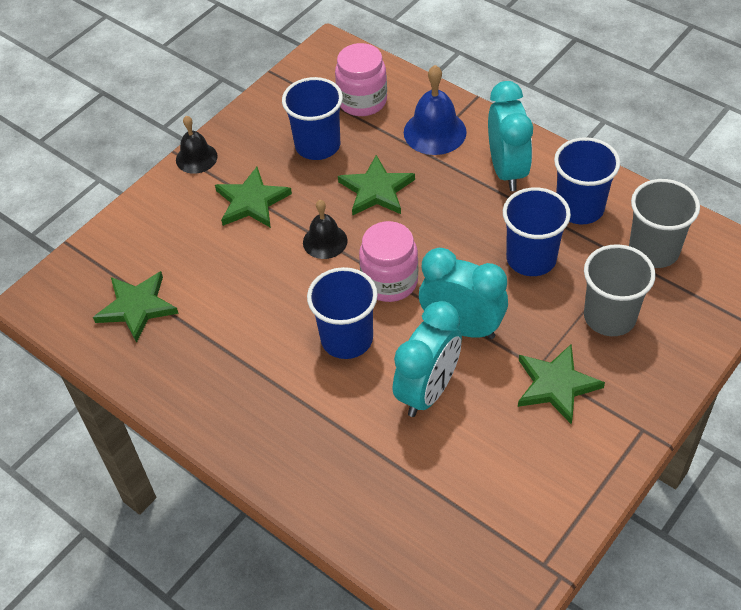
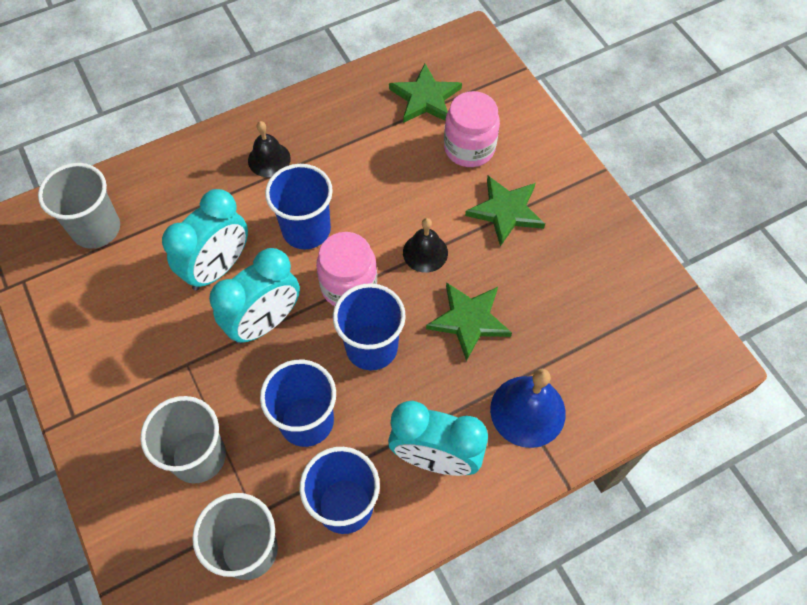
camera: 110 degrees right, 10 degrees up
black bell [176,116,218,174] -> black bell moved to [248,121,291,177]
blue cup [282,77,343,160] -> blue cup moved to [333,283,406,370]
pink jar [335,43,387,116] -> pink jar moved to [444,91,500,167]
turquoise clock [393,301,462,417] -> turquoise clock turned 105 degrees counterclockwise [162,189,248,290]
green star [518,344,605,424] -> none
none -> grey cup [38,163,120,249]

